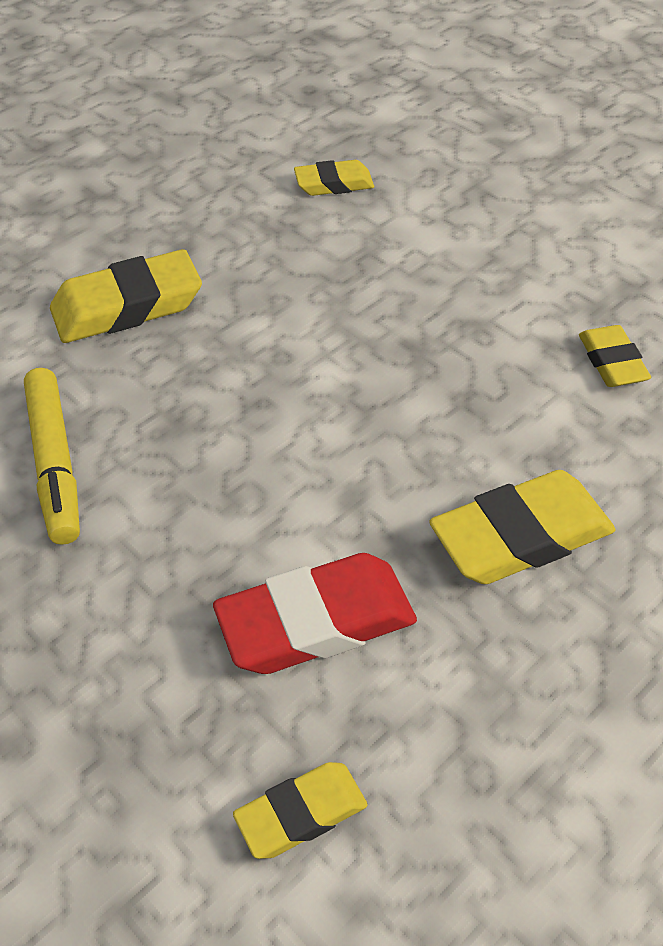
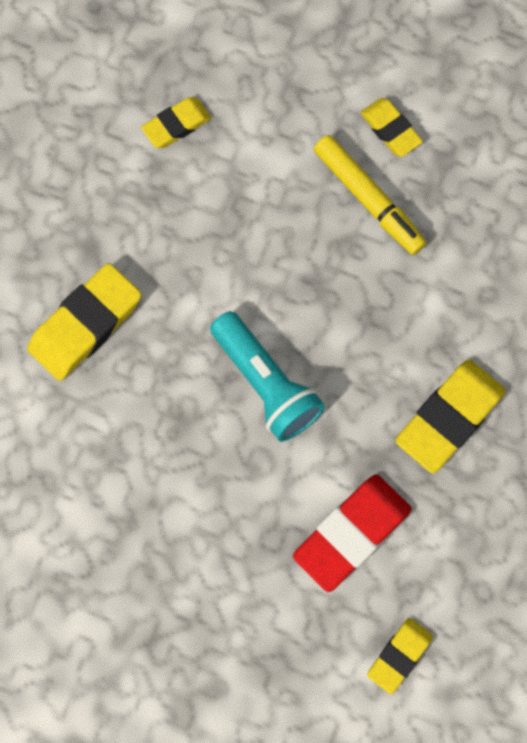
camera: 25 degrees left, 25 degrees up
yellow marker [24,368,80,545] -> yellow marker moved to [314,135,426,255]
yellow eraser [579,325,651,387] -> yellow eraser moved to [360,98,423,157]
none -> turquoise flashlight [210,311,325,442]

